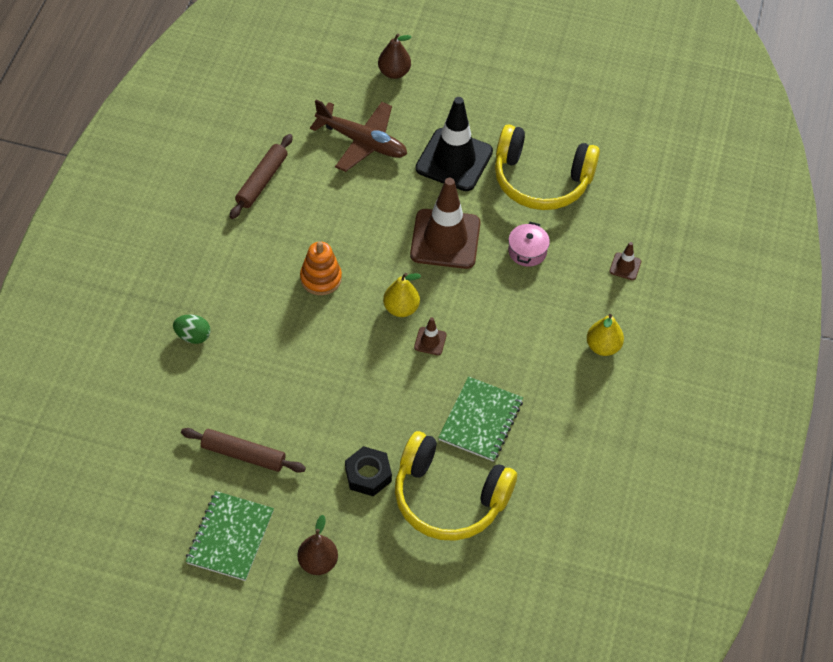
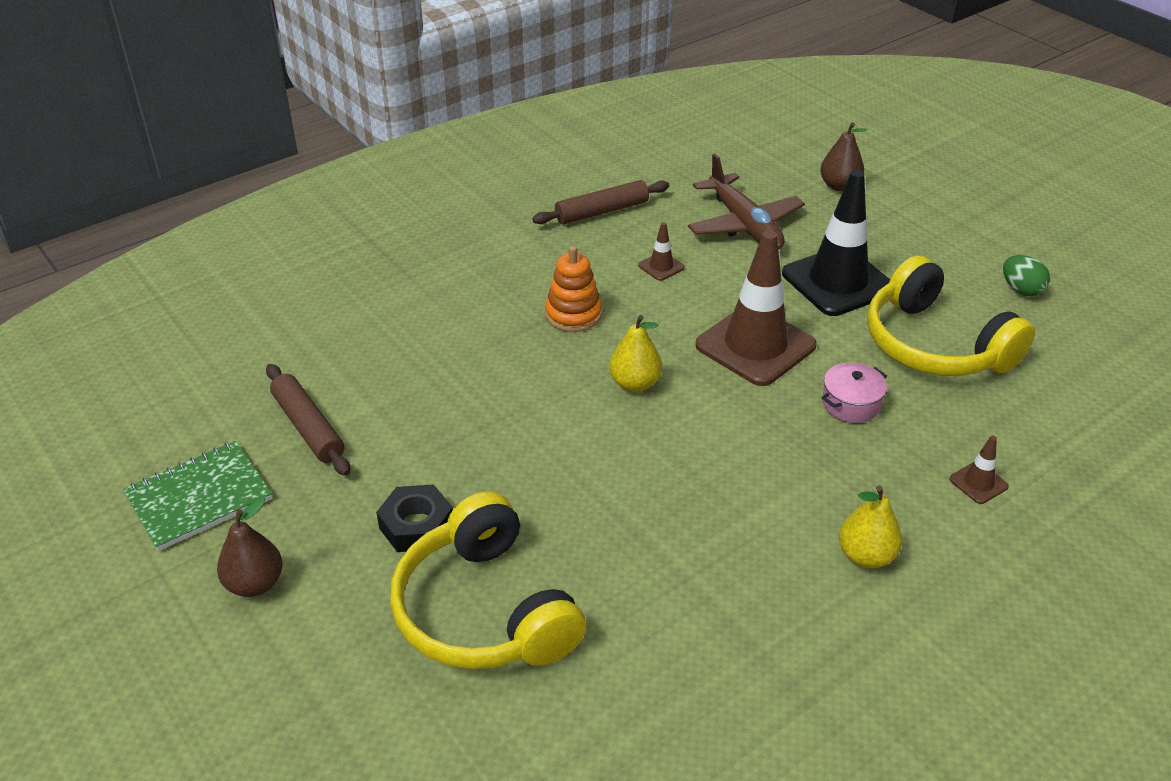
camera: 40 degrees right, 15 degrees down
green egg [173,315,211,344] -> green egg moved to [1003,255,1050,296]
brown traffic cone [414,317,447,355] -> brown traffic cone moved to [638,222,685,281]
green notebook [438,376,523,462] -> none

